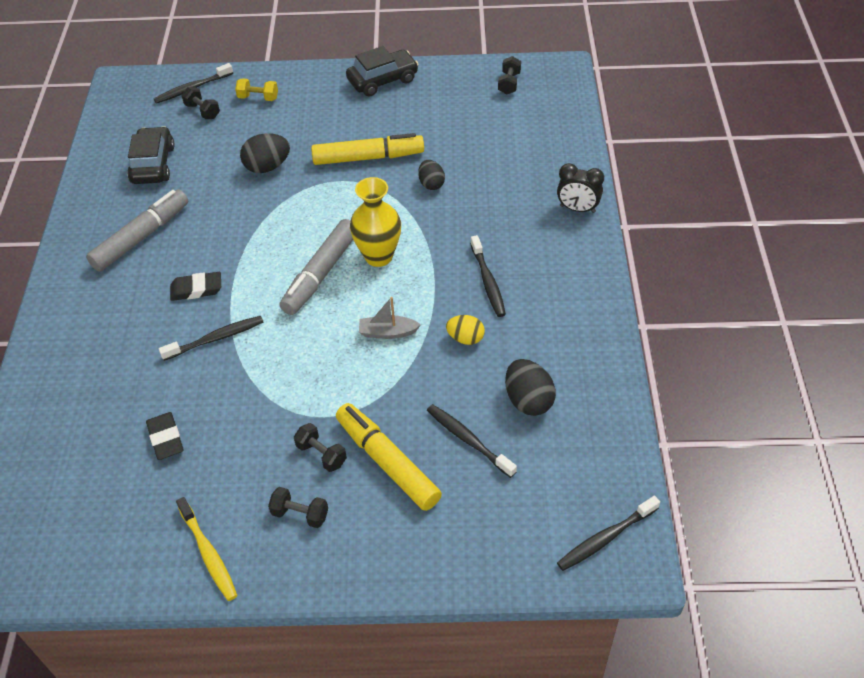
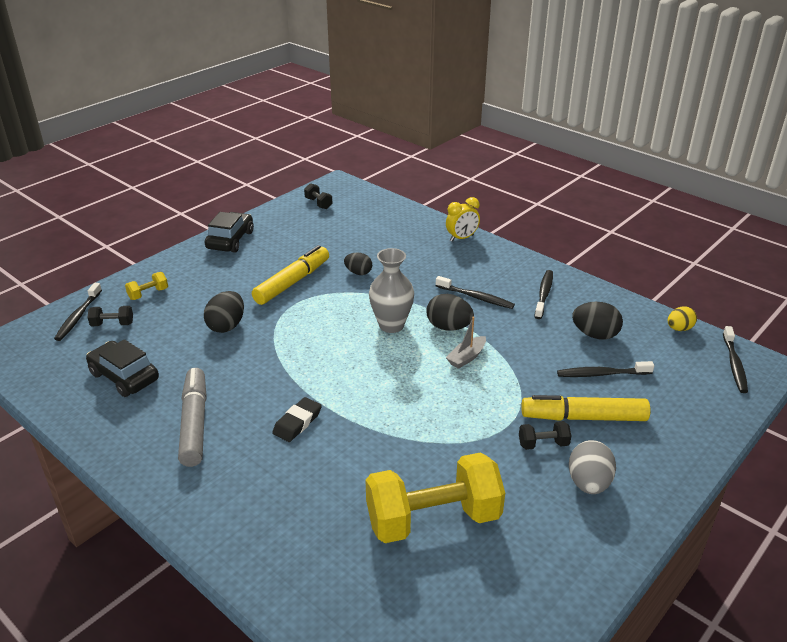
camera: 50 degrees left, 15 degrees down
black eraser [146,412,183,460] -> yellow dumbbell [366,452,505,543]
black toothbrush [159,316,264,361] -> black toothbrush moved to [534,270,553,319]
yellow toothbrush [176,497,238,601] -> none
black dumbbell [268,487,328,528] -> grey egg [569,440,616,494]
grey marker [279,219,353,315] -> none
yellow vase [350,177,401,267] -> grey vase [369,248,414,333]
yellow egg [446,315,485,345] -> yellow egg moved to [668,306,697,331]
black clock [557,163,604,213] -> yellow clock [446,197,480,242]
none -> black egg [426,294,474,331]

